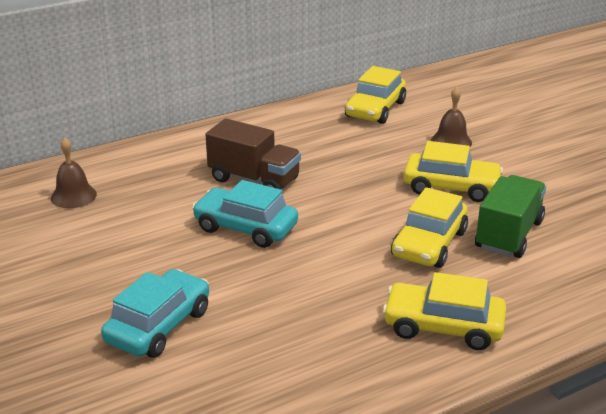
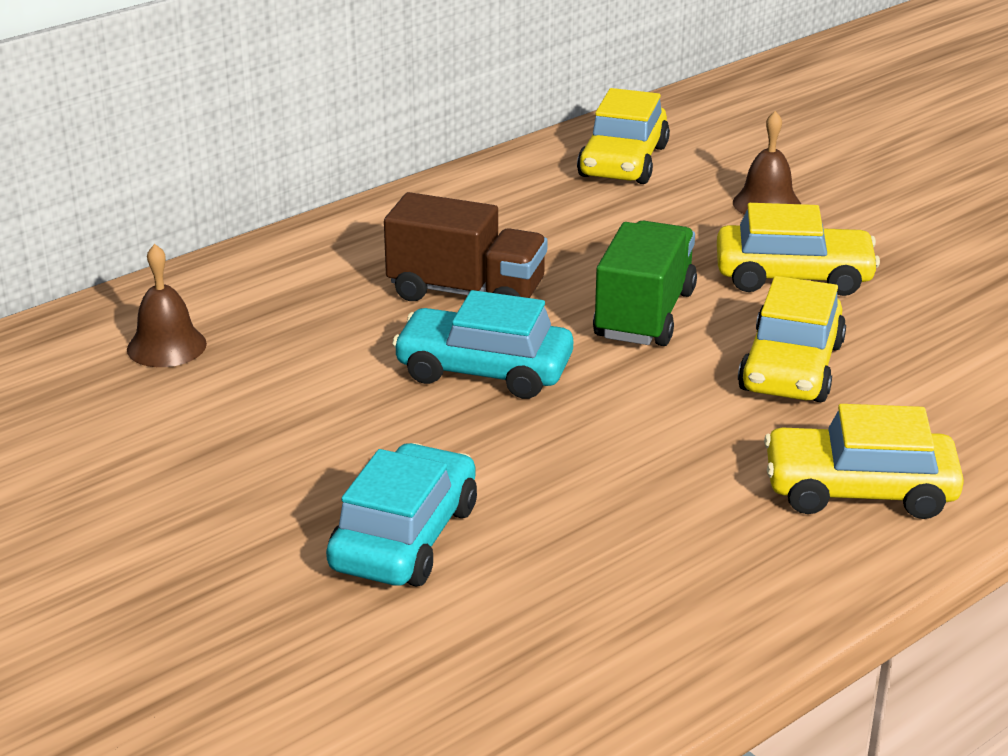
camera: 10 degrees left, 0 degrees up
green truck [475,175,546,258] -> green truck moved to [593,221,697,346]

